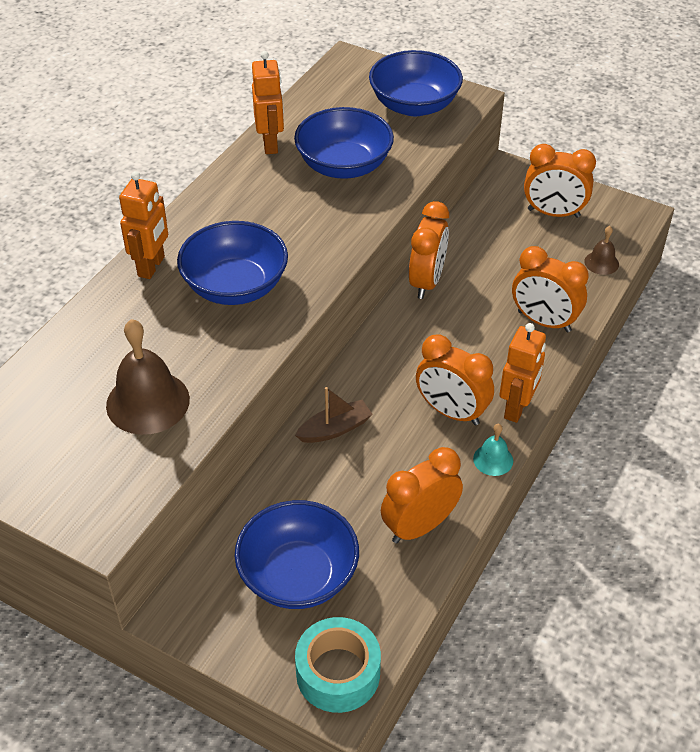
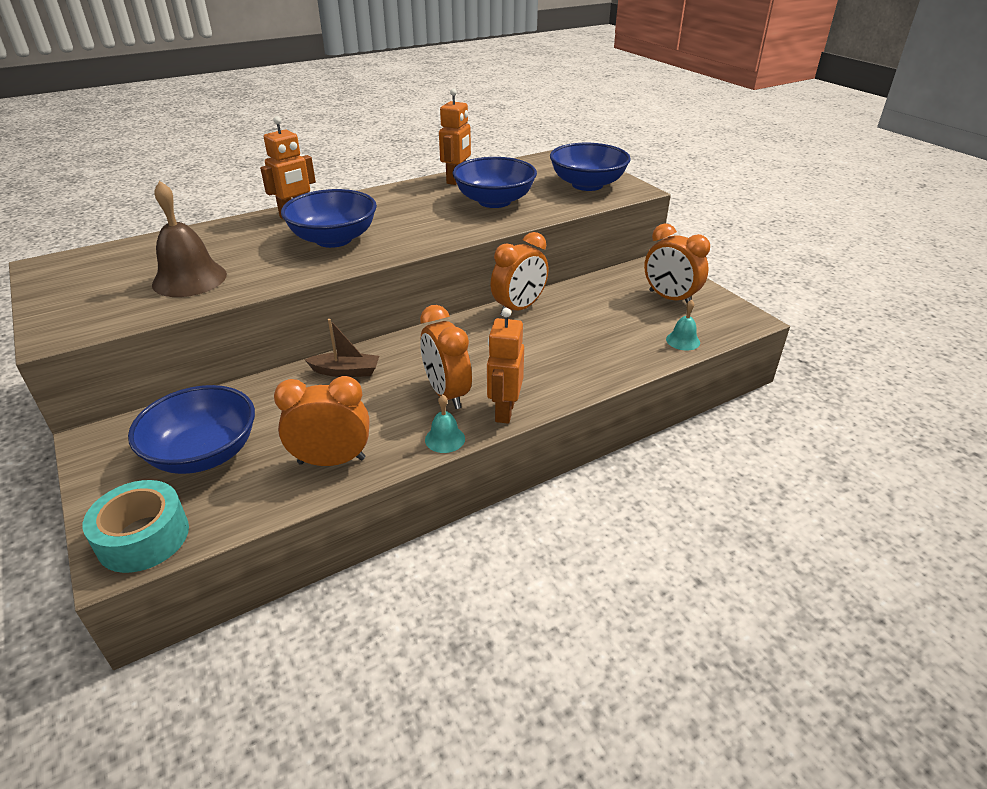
camera: 30 degrees right, 10 degrees down
orange robot [499,323,546,423] -> orange robot turned 135 degrees clockwise [487,308,524,424]
orange clock [512,246,589,332] -> none
brown bell [584,226,619,275] -> turquoise bell [666,300,700,350]

